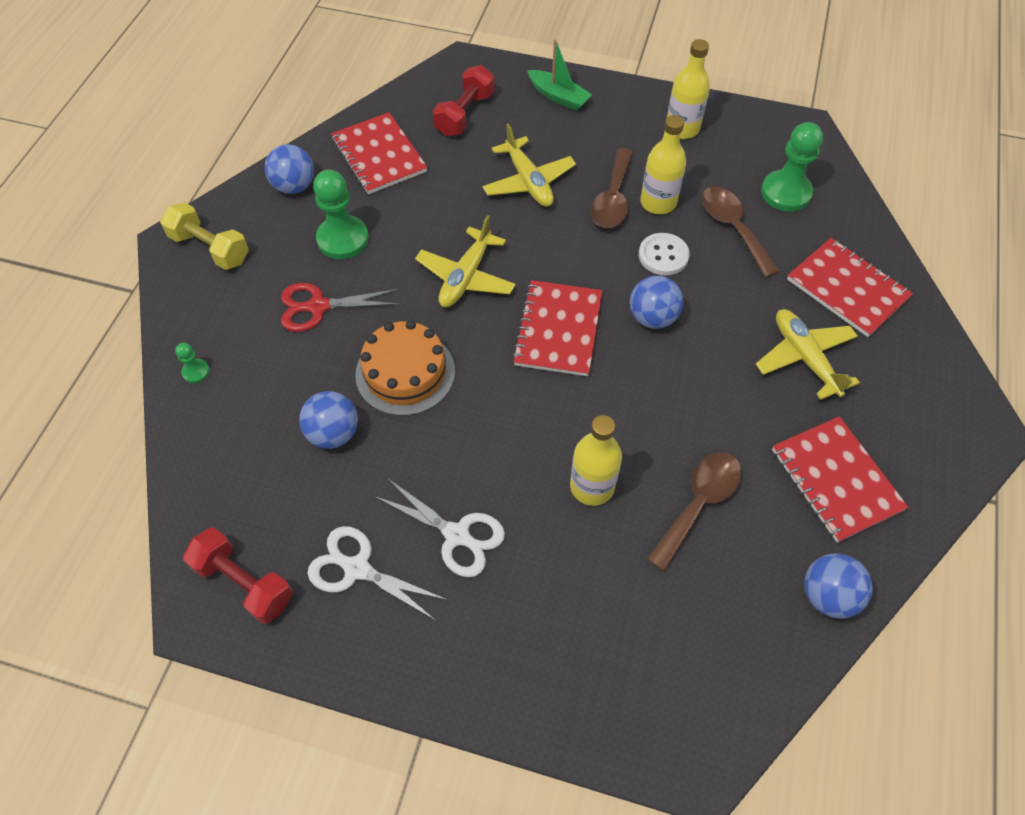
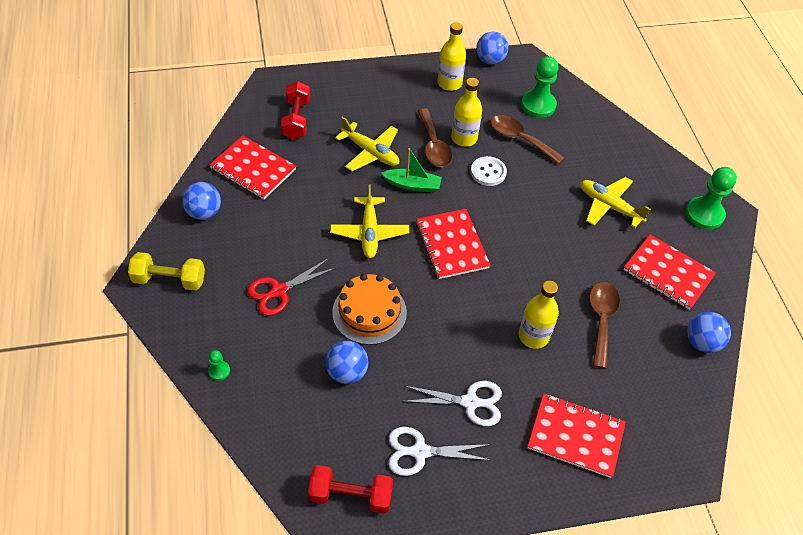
camera: 30 degrees left, 5 degrees down
green pawn [313,170,369,259] -> green pawn moved to [686,167,737,230]
green boat [527,39,592,111] -> green boat moved to [381,148,442,192]
blue ball [630,276,684,329] -> blue ball moved to [476,32,508,65]
red notebook [787,238,913,337] -> red notebook moved to [528,393,626,478]

